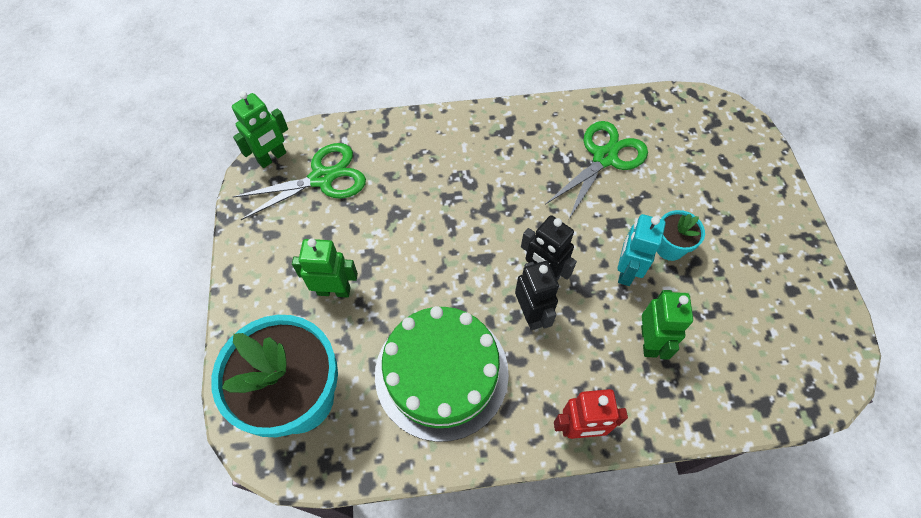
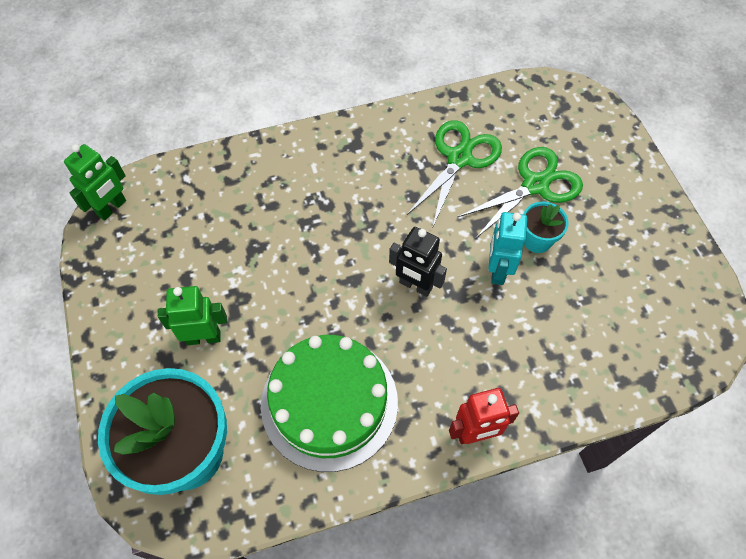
camera: 10 degrees left, 0 degrees up
green scissors [233,143,366,220] -> green scissors moved to [457,147,583,239]
black robot [515,261,559,330] -> none
green robot [641,290,693,360] -> none

